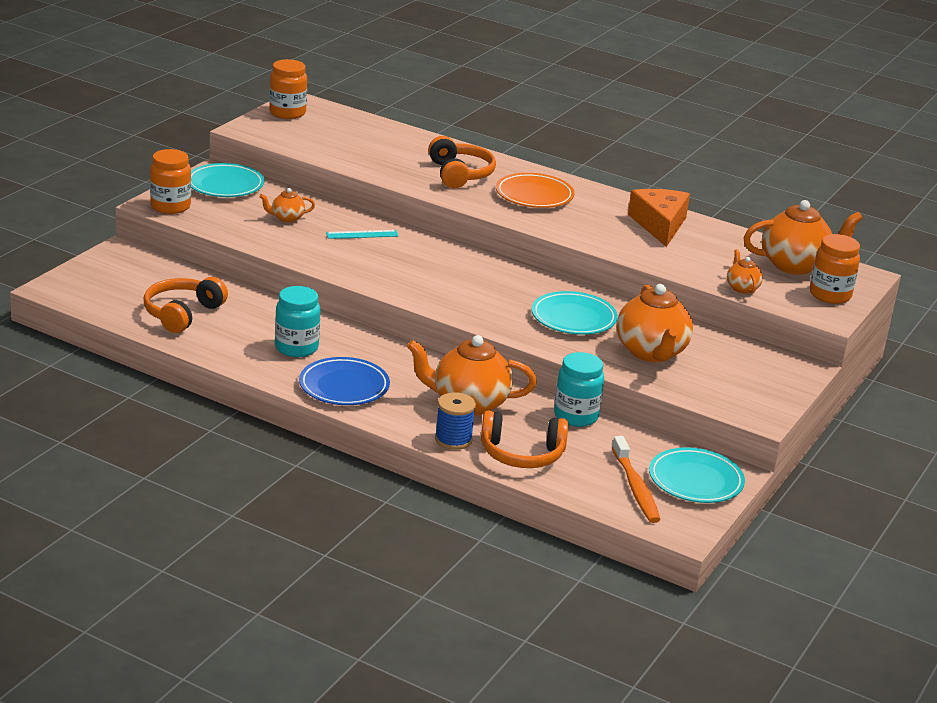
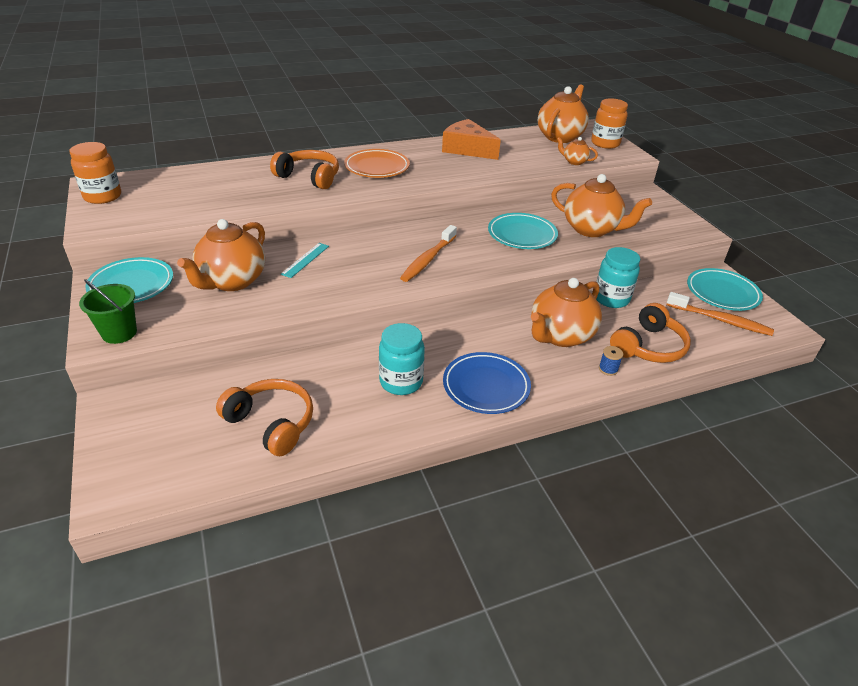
camera: 50 degrees left, 10 degrees up
orange headphones [144,277,228,333] -> orange headphones turned 150 degrees clockwise [216,379,313,456]
orange jar [150,149,191,214] -> green bucket [79,279,137,344]
orange teapot [259,188,315,223] -> orange teapot [177,219,265,291], size x2.06
blue spool [435,392,476,450] -> blue spool [599,346,623,376], size x0.58
none -> orange toothbrush [400,225,457,282]

